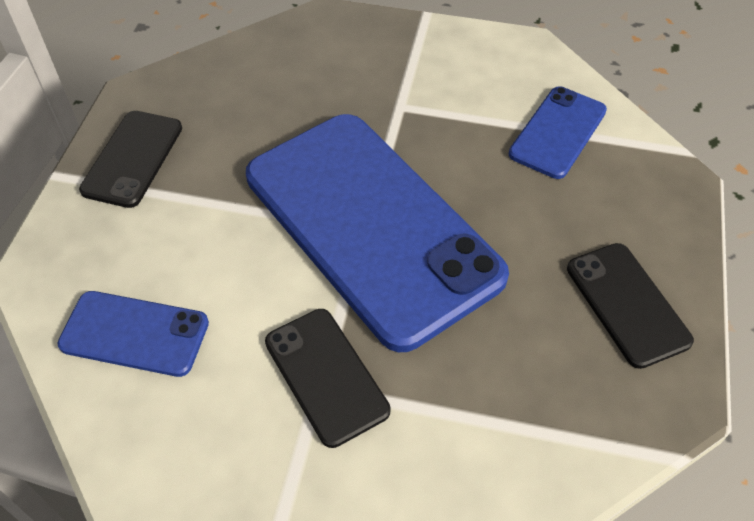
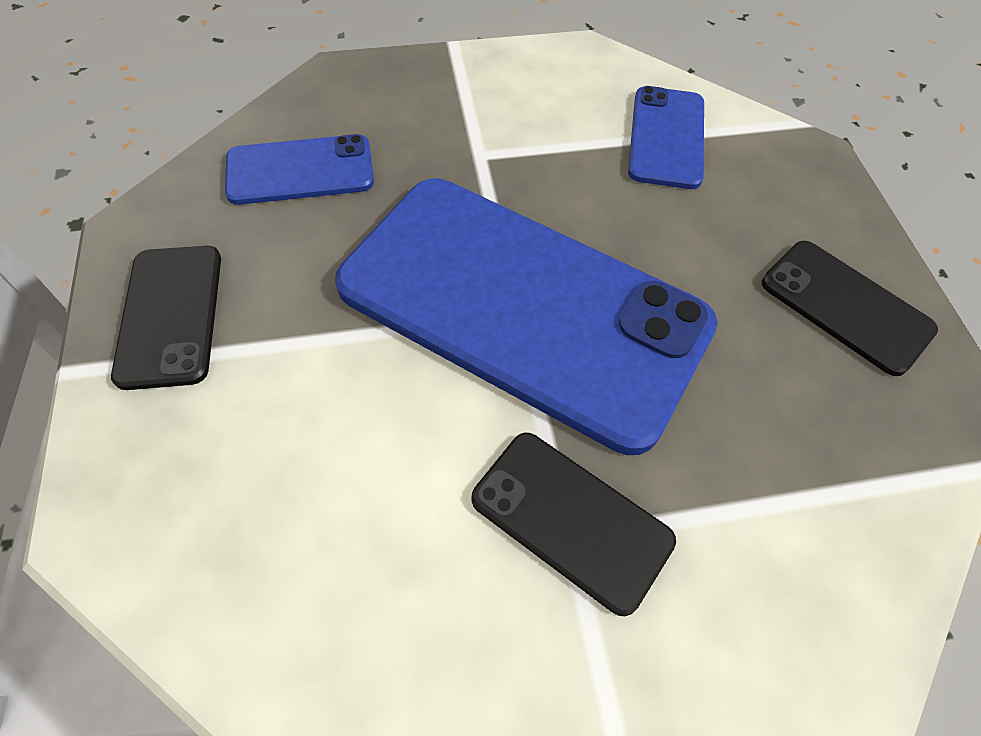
camera: 25 degrees left, 5 degrees up
blue phone [58,291,209,377] -> blue phone moved to [225,134,374,205]

